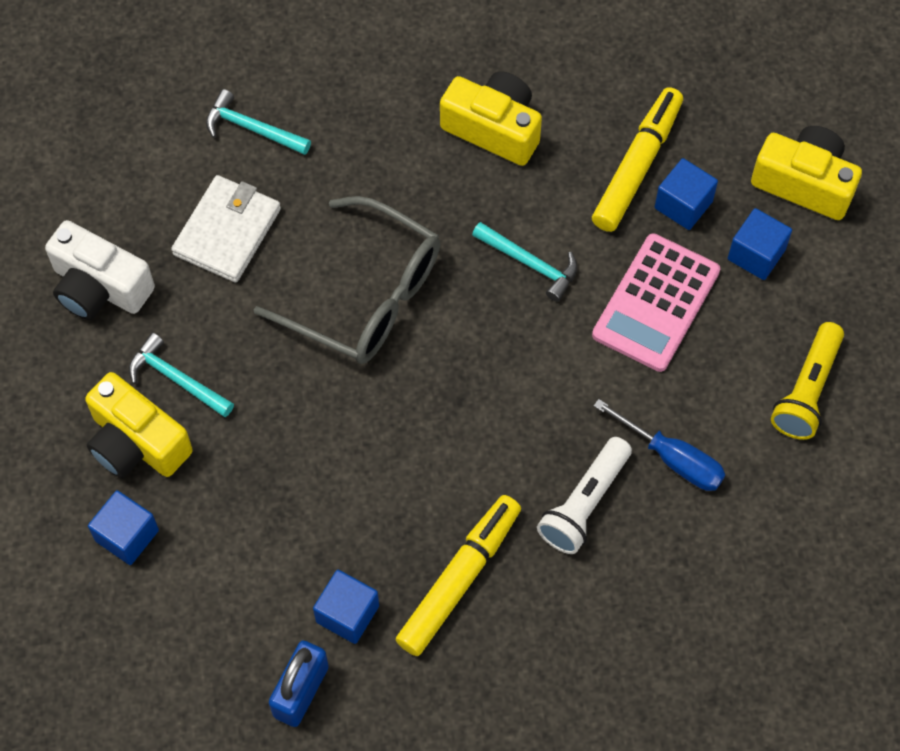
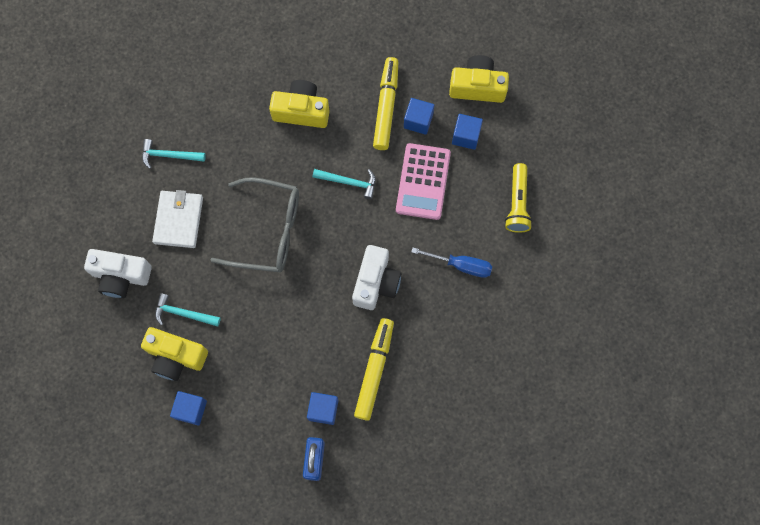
camera: 20 degrees left, 10 degrees up
white flashlight [537,437,632,554] -> none
none -> white camera [352,245,401,310]

